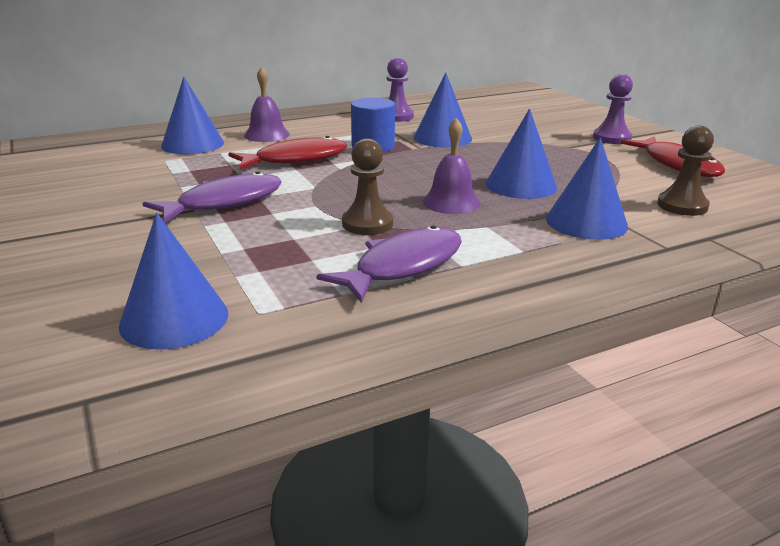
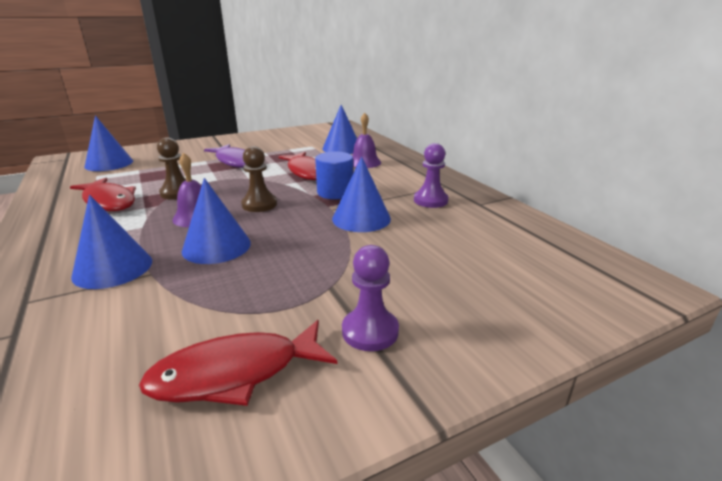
camera: 90 degrees right, 0 degrees up
purple fish [316,225,462,303] -> red fish [70,178,136,211]
brown pawn [657,125,714,216] -> brown pawn moved to [241,146,277,212]

